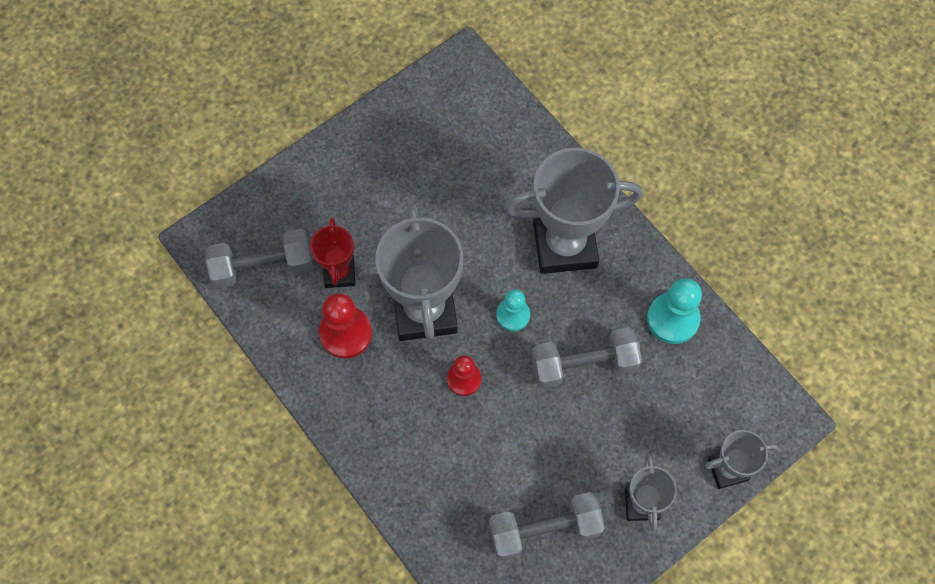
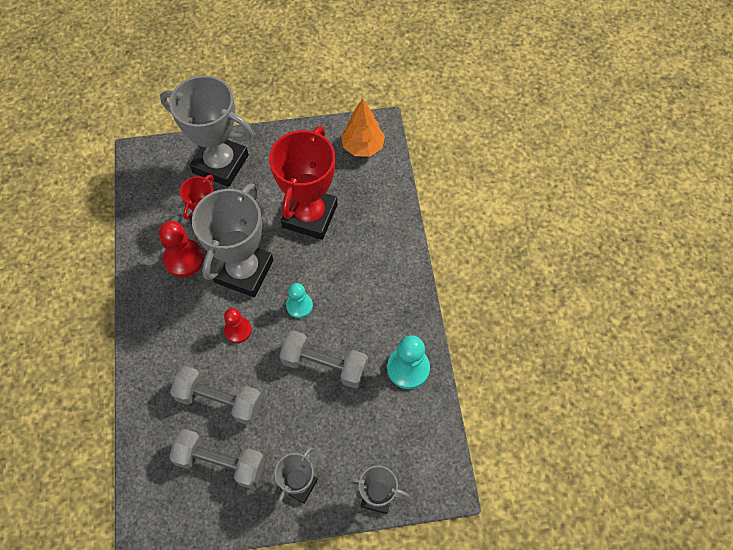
camera: 30 degrees right, 5 degrees down
grey dumbbell [206,229,313,289] -> grey dumbbell moved to [170,366,262,425]
grey trophy [504,148,643,274] -> grey trophy moved to [160,75,253,187]
none -> red trophy [269,126,338,240]
none -> orange tree [341,98,385,157]

